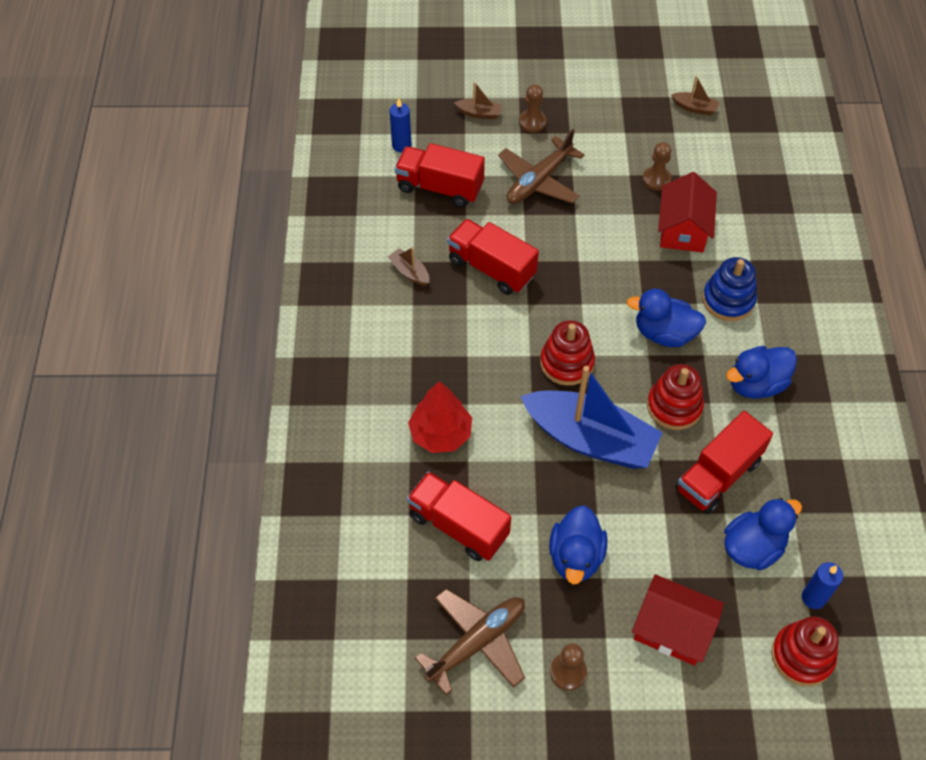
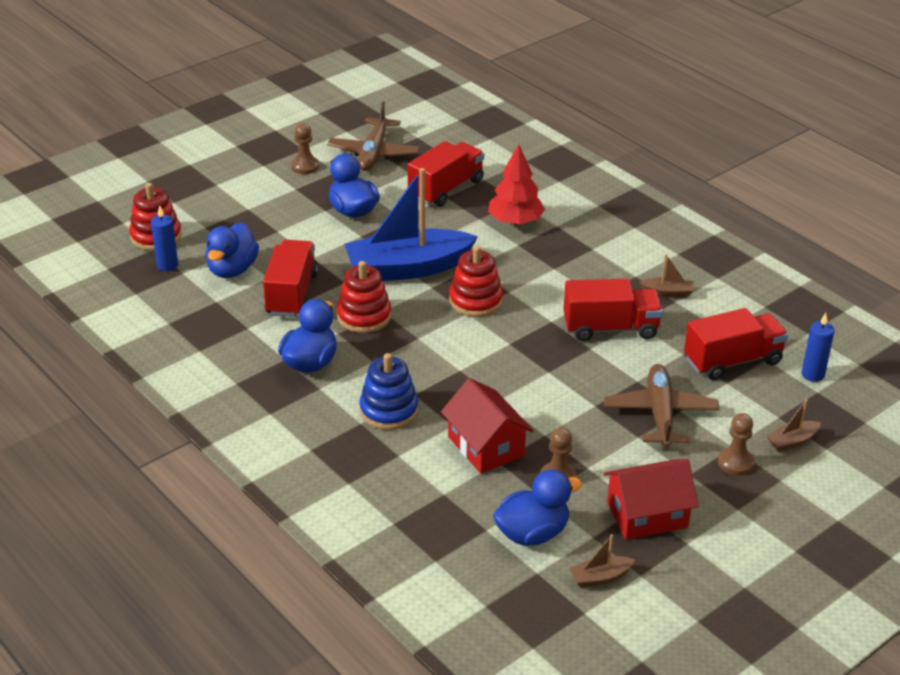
camera: 140 degrees right, 20 degrees down
red truck [407,471,511,561] -> red truck turned 45 degrees counterclockwise [407,141,484,207]
blue duck [626,289,706,347] -> blue duck moved to [493,470,582,546]
red house [632,574,724,666] -> red house moved to [604,459,699,540]

